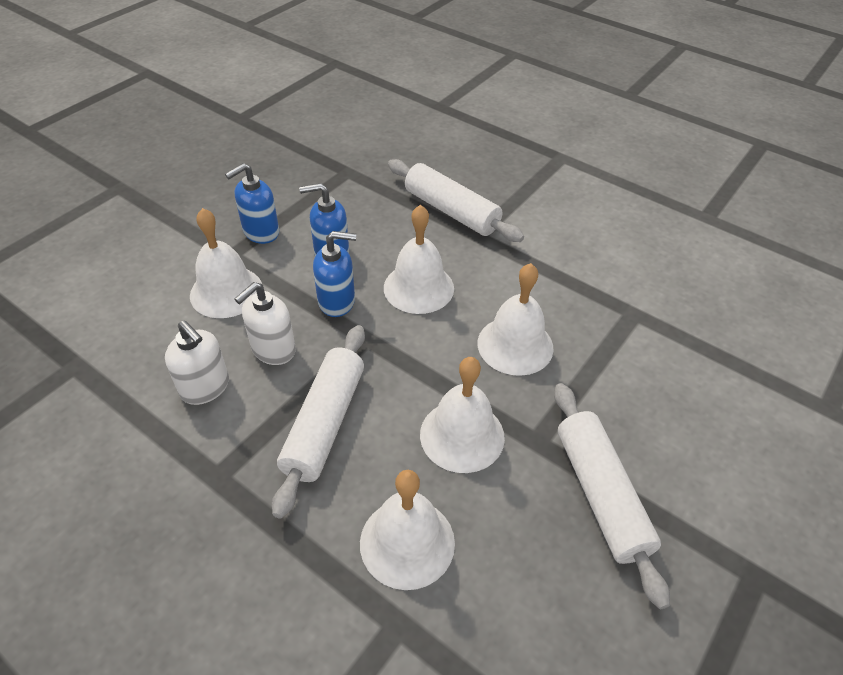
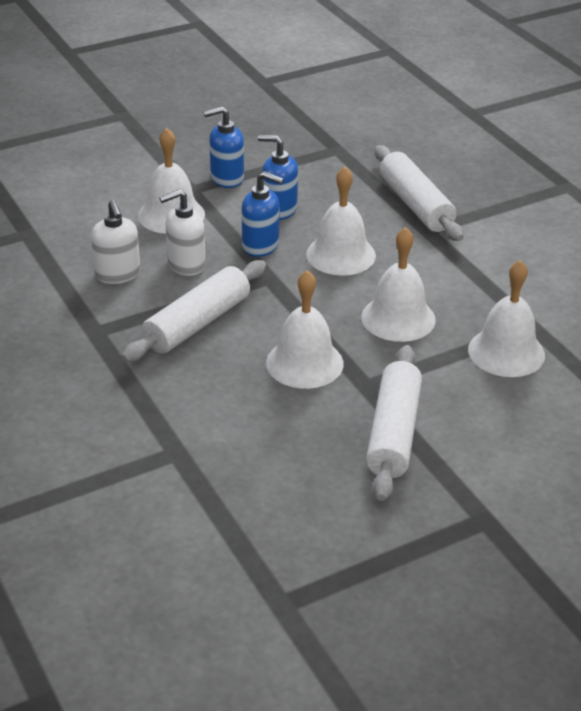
camera: 25 degrees right, 10 degrees down
white bell [360,470,455,590] -> white bell moved to [468,260,545,377]

